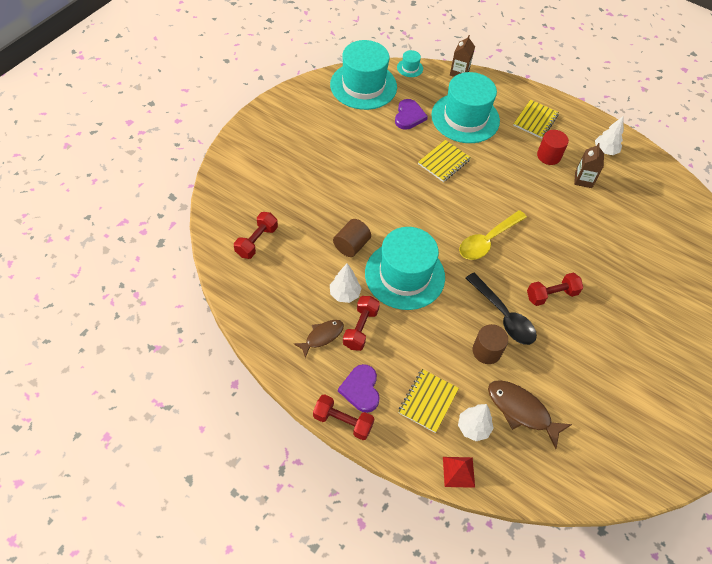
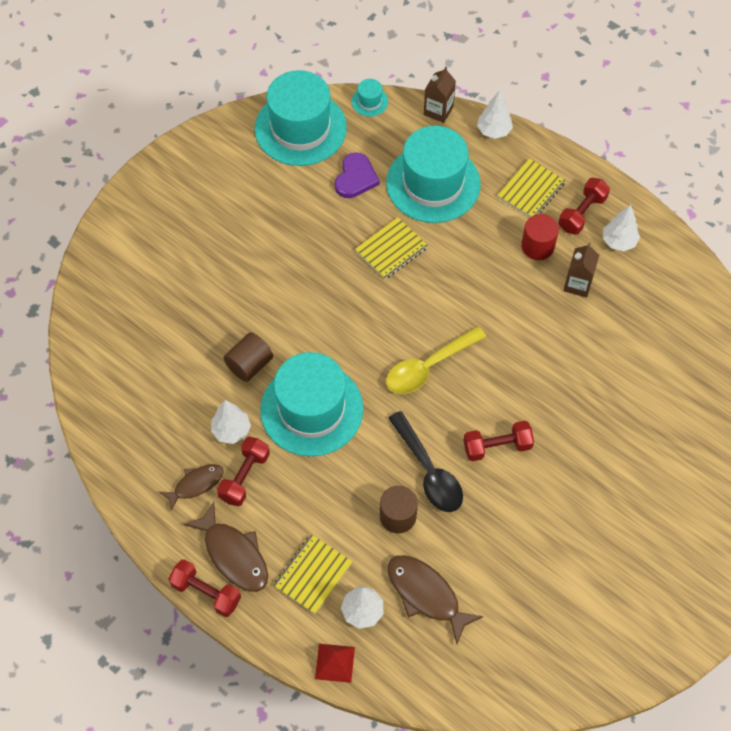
camera: 10 degrees right, 5 degrees up
red dumbbell [234,212,278,259] -> red dumbbell moved to [558,178,610,235]
purple heart [338,364,380,413] -> brown fish [183,502,268,592]
none -> white tree [477,91,513,139]

